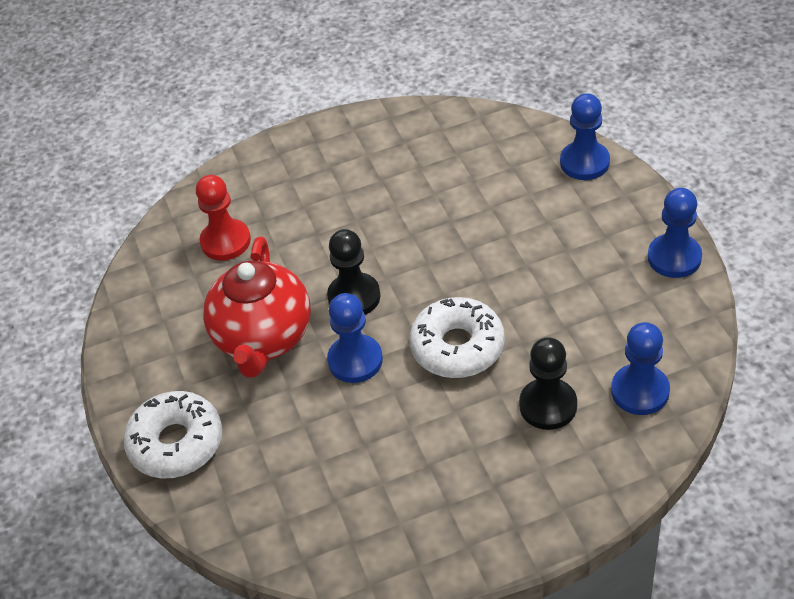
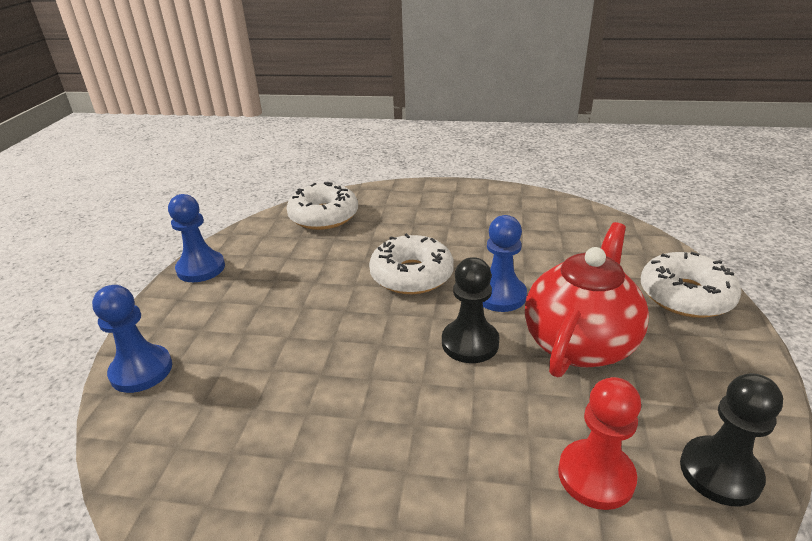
camera: 155 degrees left, 15 degrees down
black pawn [519,337,577,430] -> black pawn moved to [680,373,783,506]
blue pawn [611,322,670,415] -> white donut [287,182,358,230]

